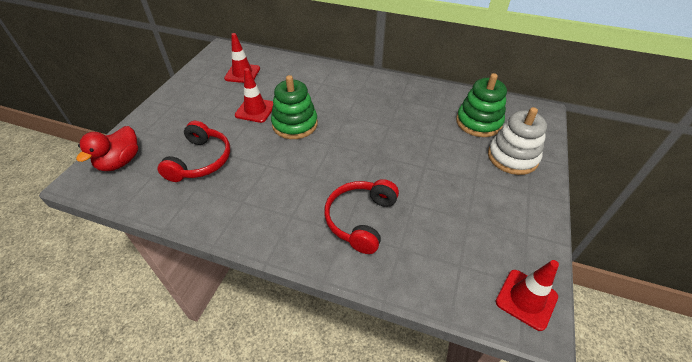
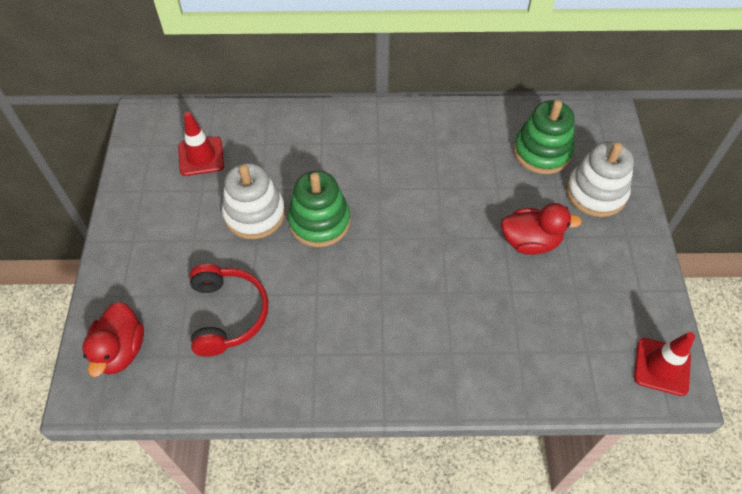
camera: 20 degrees left, 10 degrees up
red traffic cone [235,68,273,123] -> white stacking toy [222,163,285,239]
red headphones [324,179,399,254] -> none
none -> red duck [501,203,582,255]

